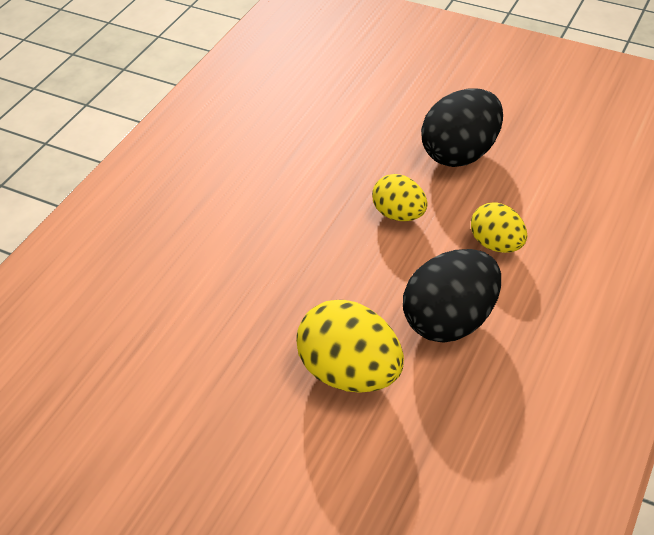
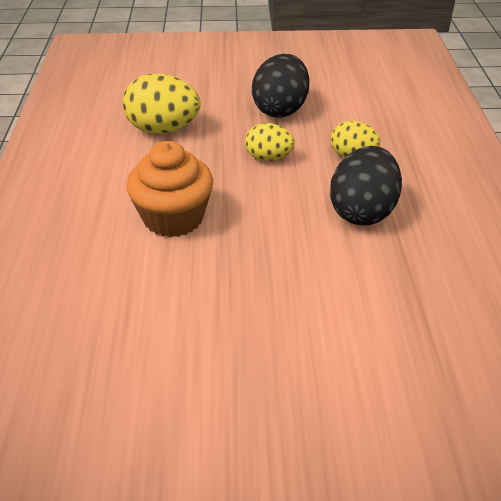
camera: 30 degrees left, 5 degrees down
yellow egg [296,300,404,393] -> yellow egg moved to [122,74,200,134]
none -> orange cupcake [126,141,213,237]

